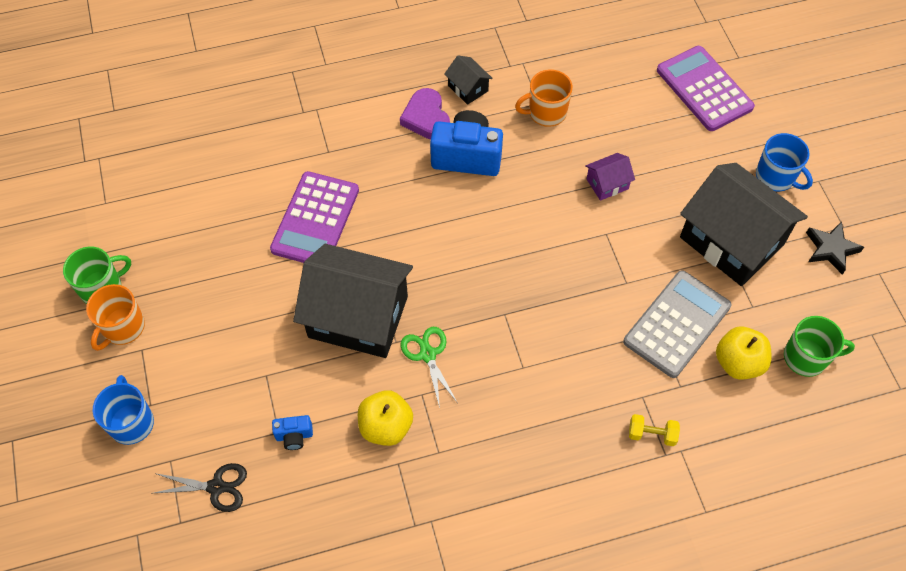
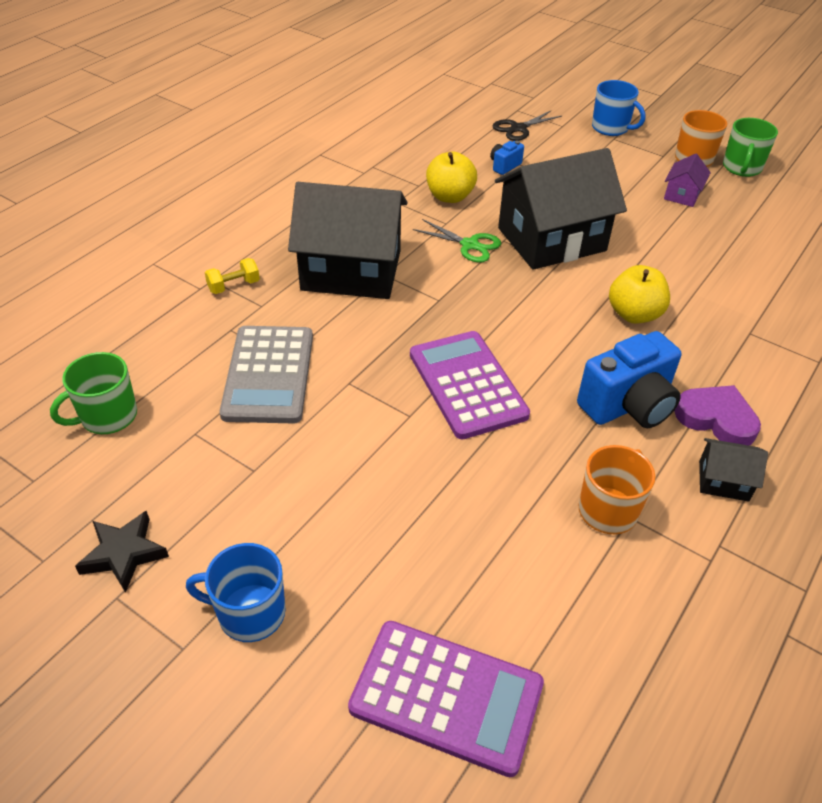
camera: 140 degrees right, 15 degrees down
purple calculator [270,171,359,263] -> purple calculator moved to [410,331,530,439]
purple house [585,153,635,201] -> purple house moved to [664,154,711,207]
black house [680,163,808,286] -> black house moved to [288,182,407,299]
yellow apple [716,327,771,380] -> yellow apple moved to [609,265,670,324]

